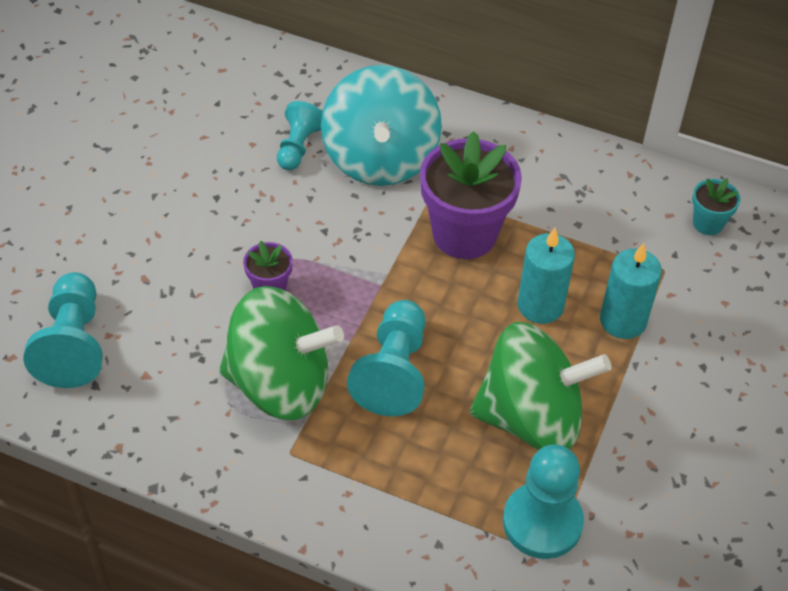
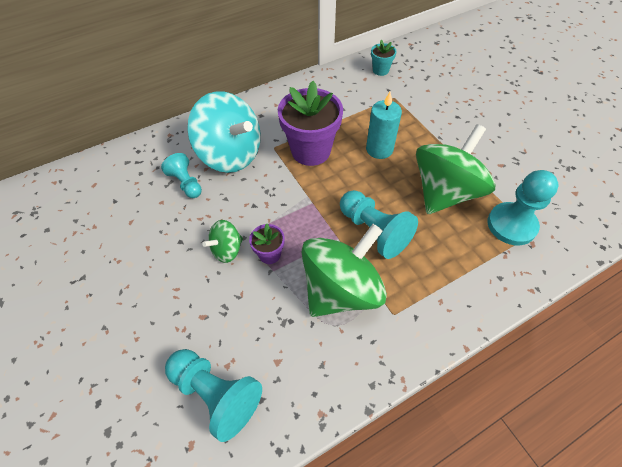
camera: 50 degrees left, 5 degrees up
turquoise candle [600,243,662,339] -> none
none -> green spinning top [202,220,243,263]

